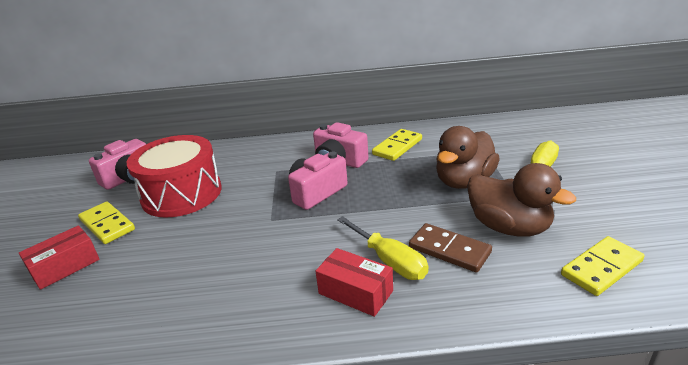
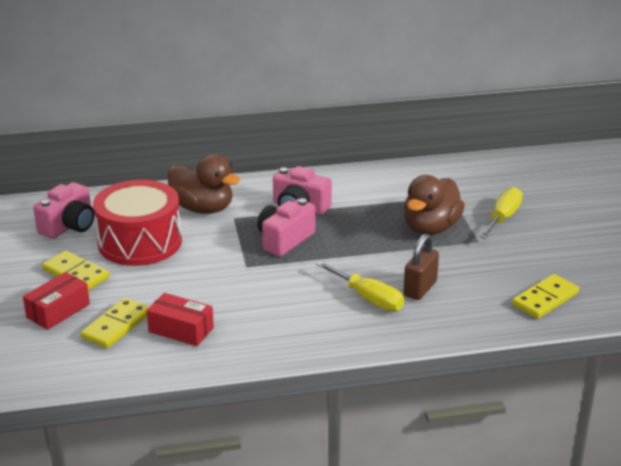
camera: 10 degrees left, 0 degrees up
red box [315,248,393,317] -> red box moved to [146,293,214,346]
yellow domino [372,129,422,161] -> yellow domino moved to [81,298,149,348]
brown domino [409,223,492,272] -> brown padlock [403,234,439,300]
brown duck [467,163,576,237] -> brown duck moved to [168,154,240,214]

